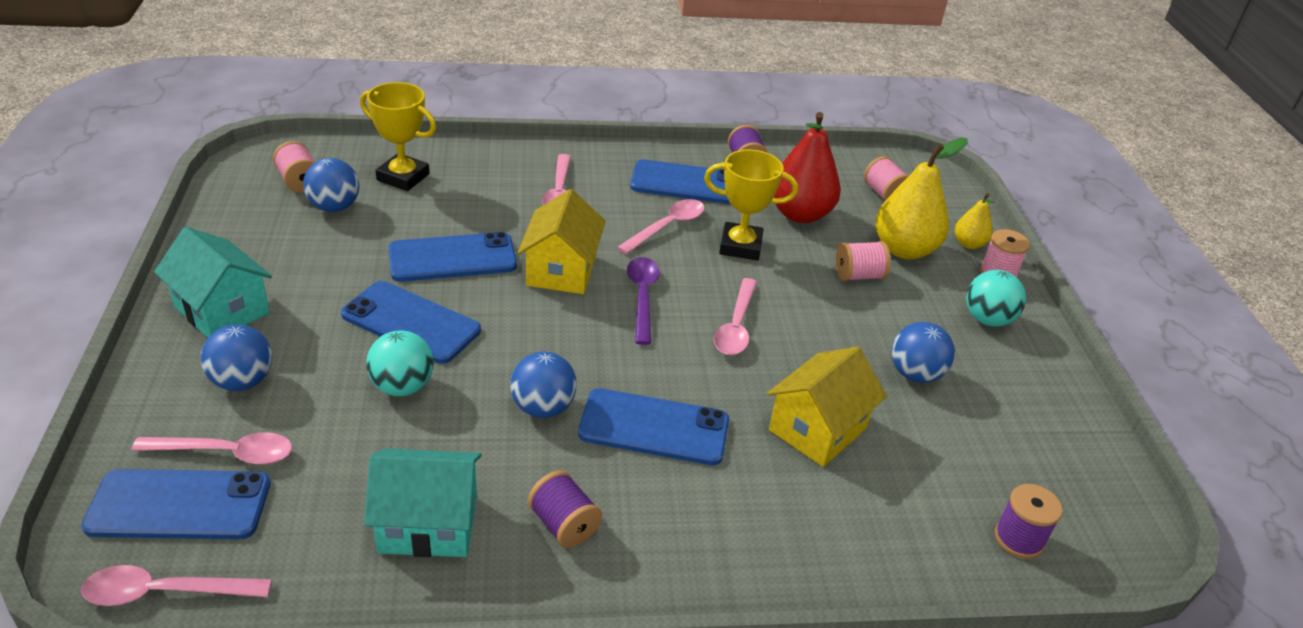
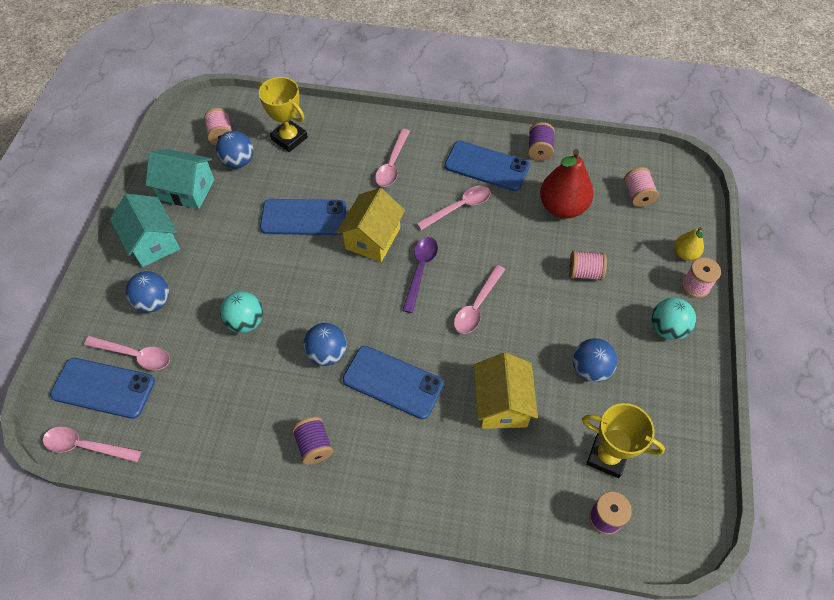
camera: 20 degrees right, 20 degrees up
blue phone [341,281,481,364] -> none
turquoise house [364,448,482,557] -> turquoise house moved to [145,149,214,209]
yellow trophy [704,149,798,260] -> yellow trophy moved to [582,403,665,478]
yellow house [767,346,887,467] -> yellow house turned 60 degrees counterclockwise [474,352,538,429]
yellow pear [875,138,968,260] -> none

